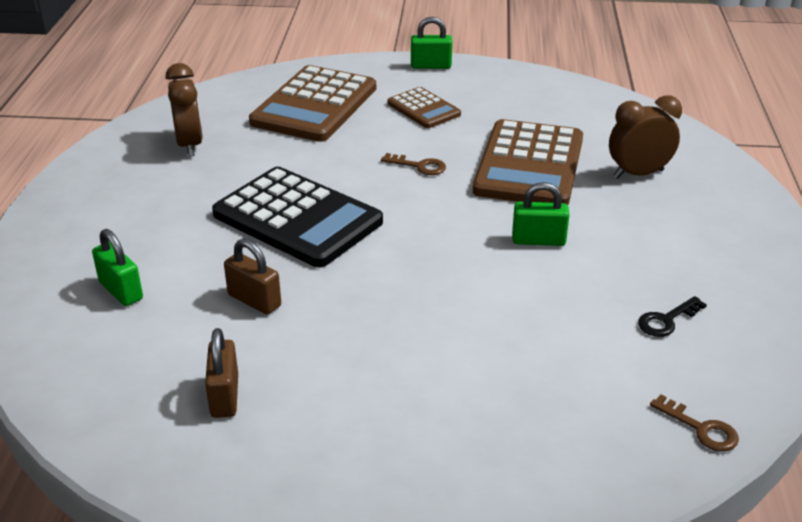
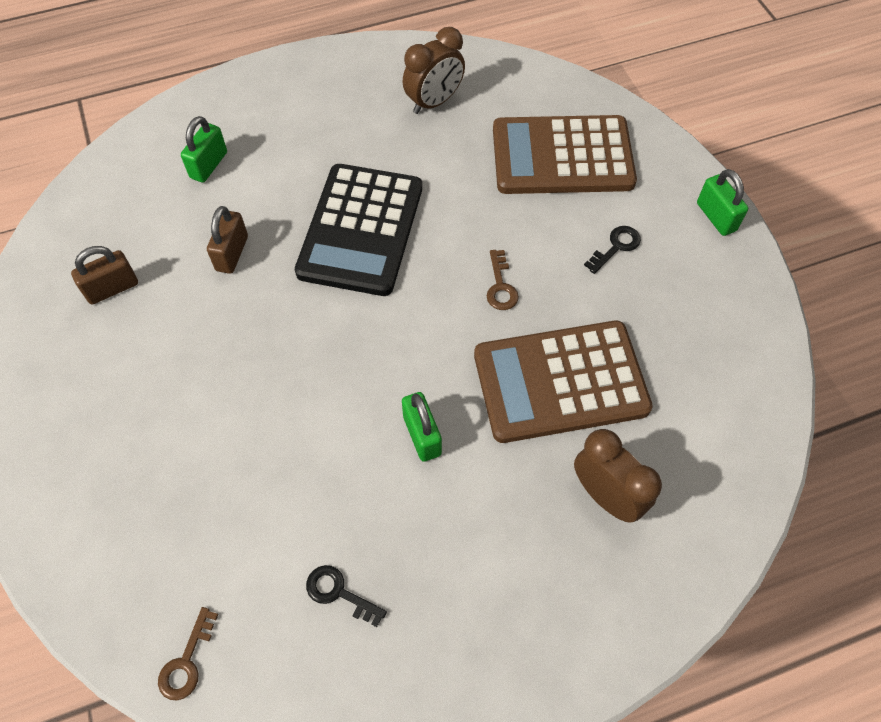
camera: 65 degrees right, 25 degrees up
brown calculator [387,87,461,128] -> black key [584,226,641,274]

